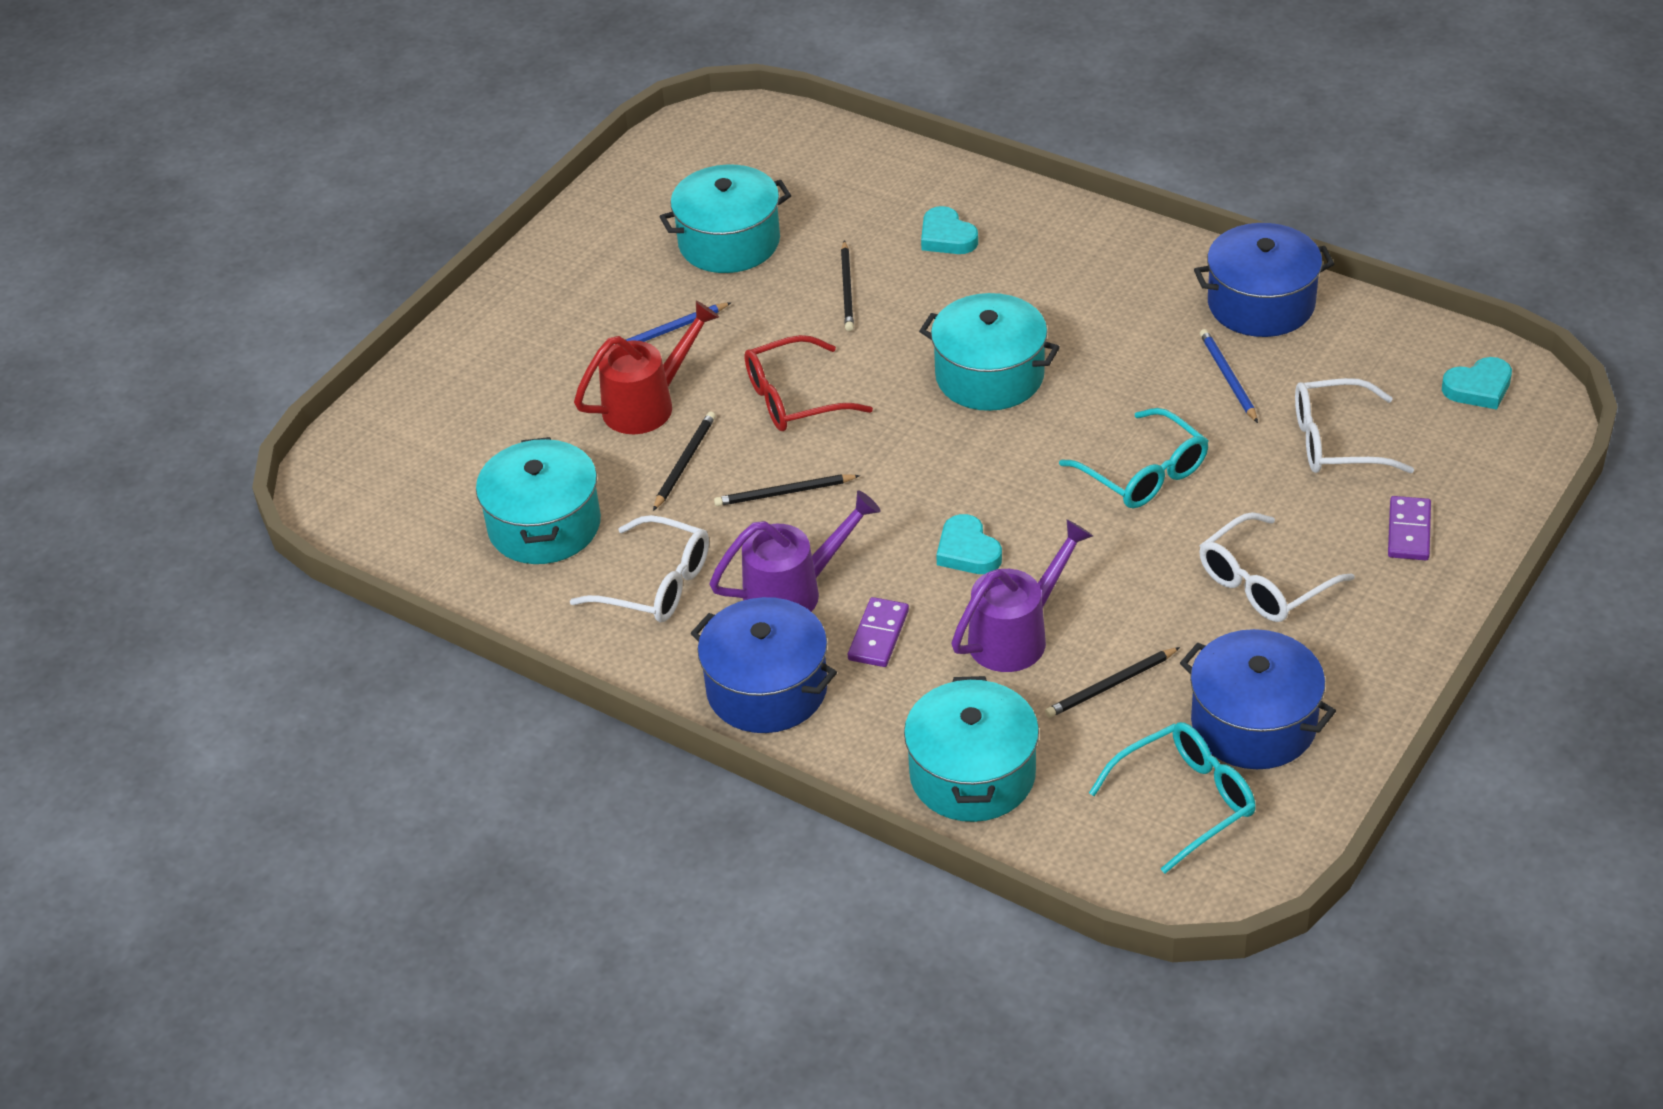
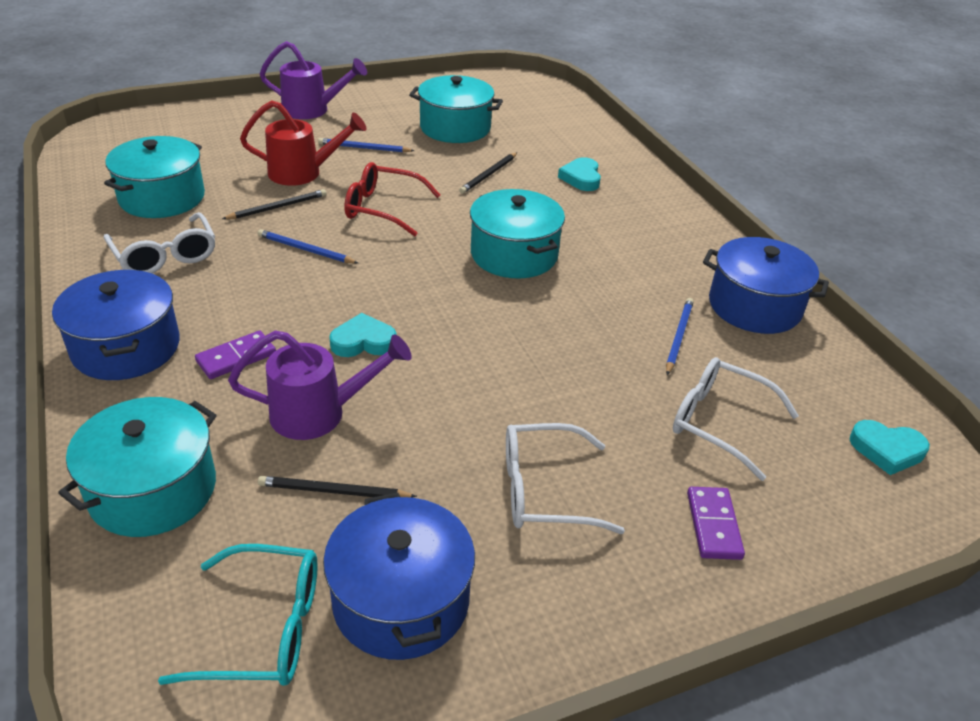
camera: 30 degrees right, 5 degrees down
purple watering can [709,490,881,612] -> purple watering can moved to [260,41,367,119]
black pencil [714,474,860,506] -> blue pencil [257,229,358,264]
turquoise heart [936,514,1002,574] -> turquoise heart turned 75 degrees clockwise [329,313,397,357]
turquoise glasses [1059,408,1208,508] -> none
purple domino [1388,496,1431,560] -> purple domino turned 45 degrees counterclockwise [687,487,745,560]

